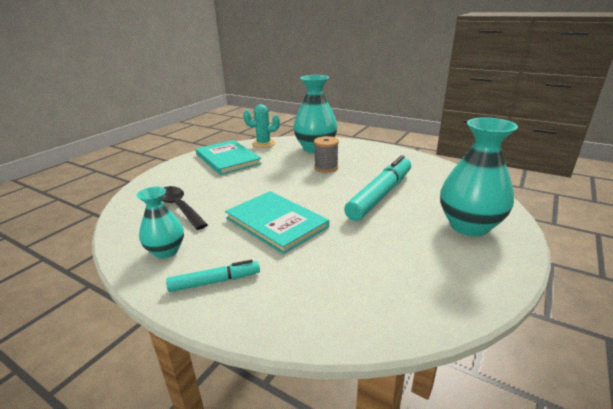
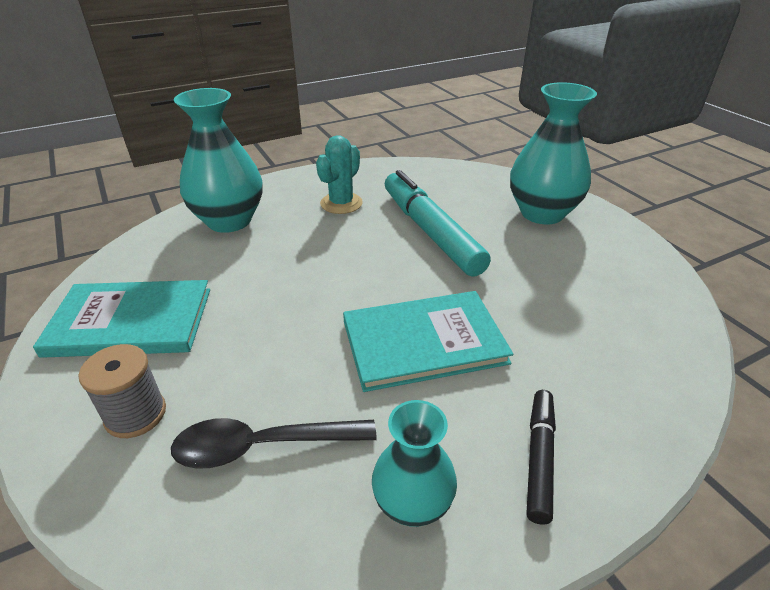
camera: 60 degrees left, 10 degrees up
turquoise marker [166,260,260,292] -> black marker [527,390,556,525]
turquoise cactus [243,104,280,148] -> turquoise cactus moved to [316,135,363,214]
grey spool [314,136,339,173] -> grey spool moved to [79,344,166,438]

